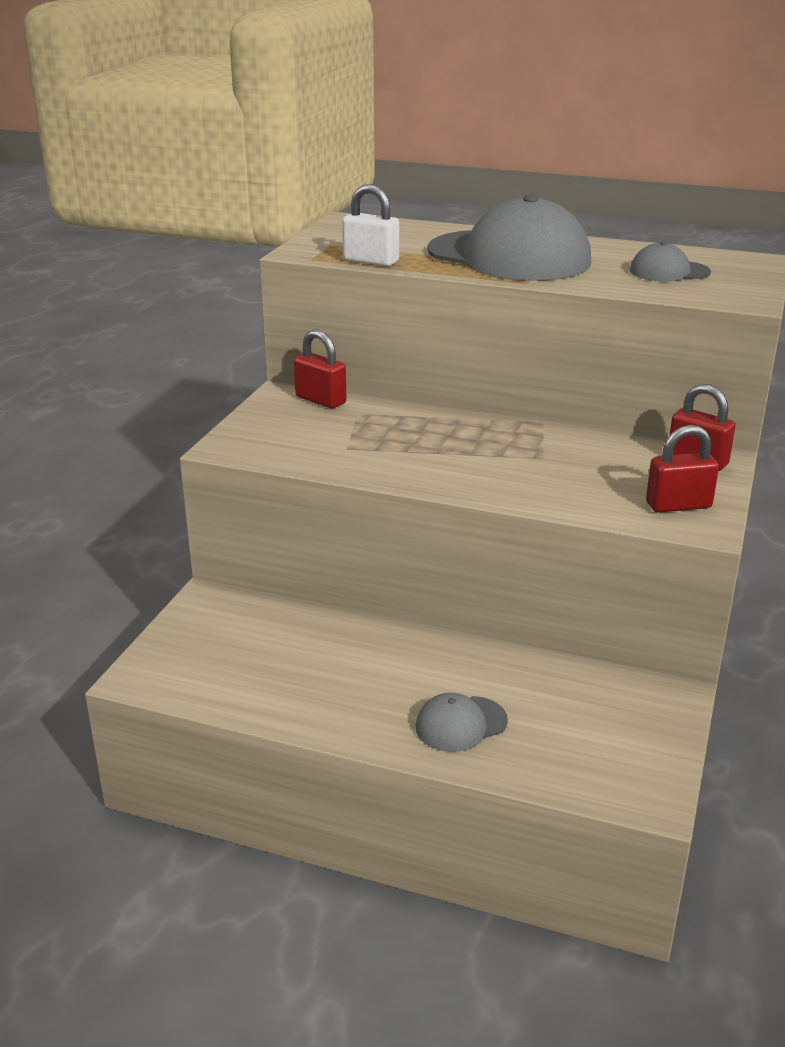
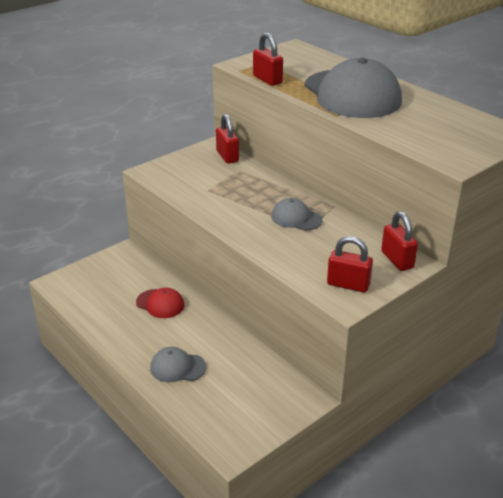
camera: 30 degrees right, 5 degrees up
white padlock [342,184,399,267] -> red padlock [253,33,283,86]
grey cap [630,242,711,282] -> grey cap moved to [271,198,323,231]
none -> red cap [136,288,184,318]

